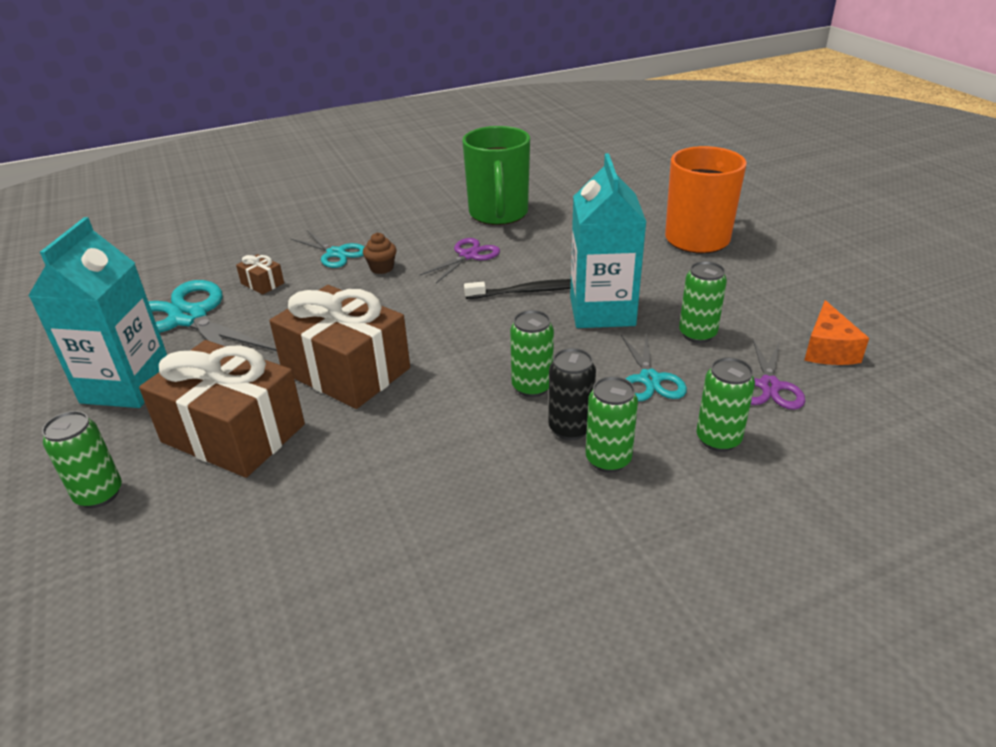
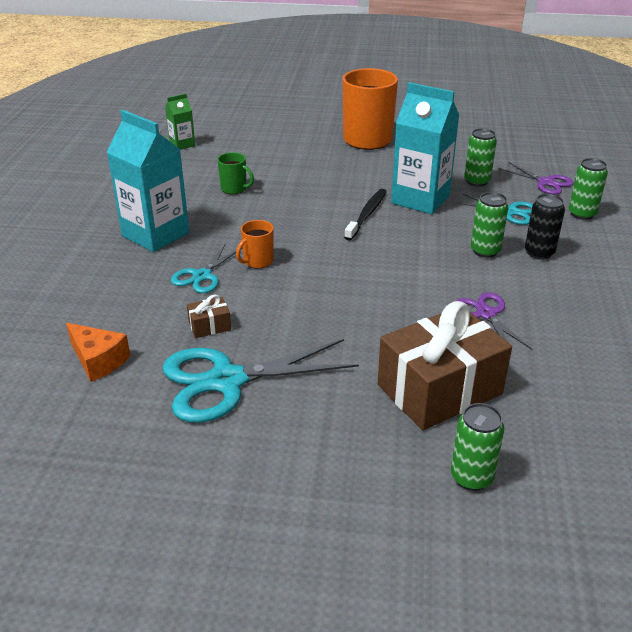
camera: 60 degrees left, 0 degrees up
turquoise carton [28,217,167,408] -> turquoise carton moved to [107,110,189,252]
brown gift [269,285,410,409] -> none
turquoise scissors [291,230,365,268] -> turquoise scissors turned 135 degrees clockwise [171,243,243,293]
brown cupcake [363,233,397,274] -> orange mug [236,220,274,269]
purple scissors [419,238,500,283] -> purple scissors moved to [456,292,532,349]
green mug [462,126,530,225] -> green mug [217,152,254,194], size x0.47
green can [586,376,638,473] -> none
orange cheese [804,300,869,365] -> orange cheese moved to [66,323,131,382]
none -> green carton [165,94,195,150]

